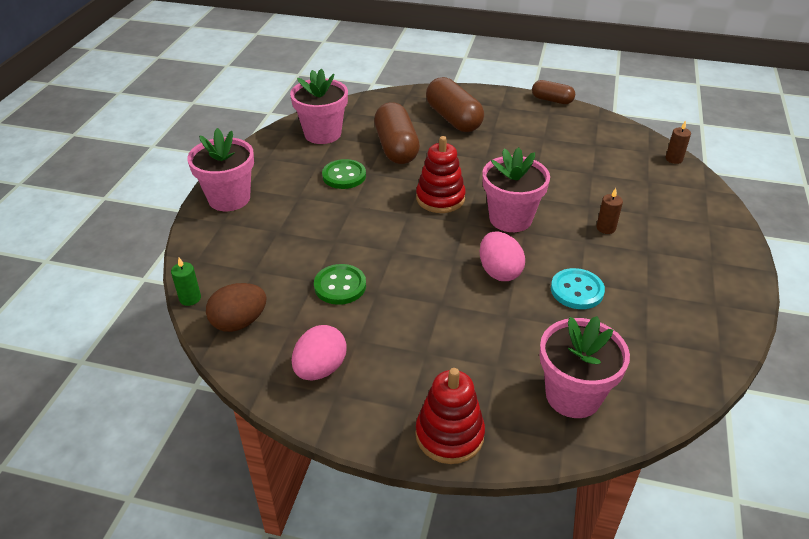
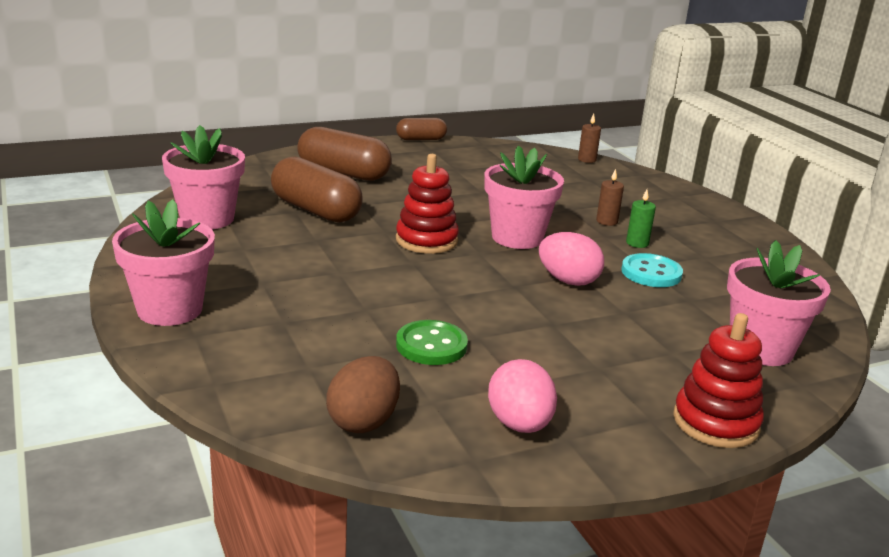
camera: 40 degrees left, 15 degrees down
green candle [171,258,201,306] -> green candle moved to [626,189,656,248]
green button [322,159,366,189] -> none

